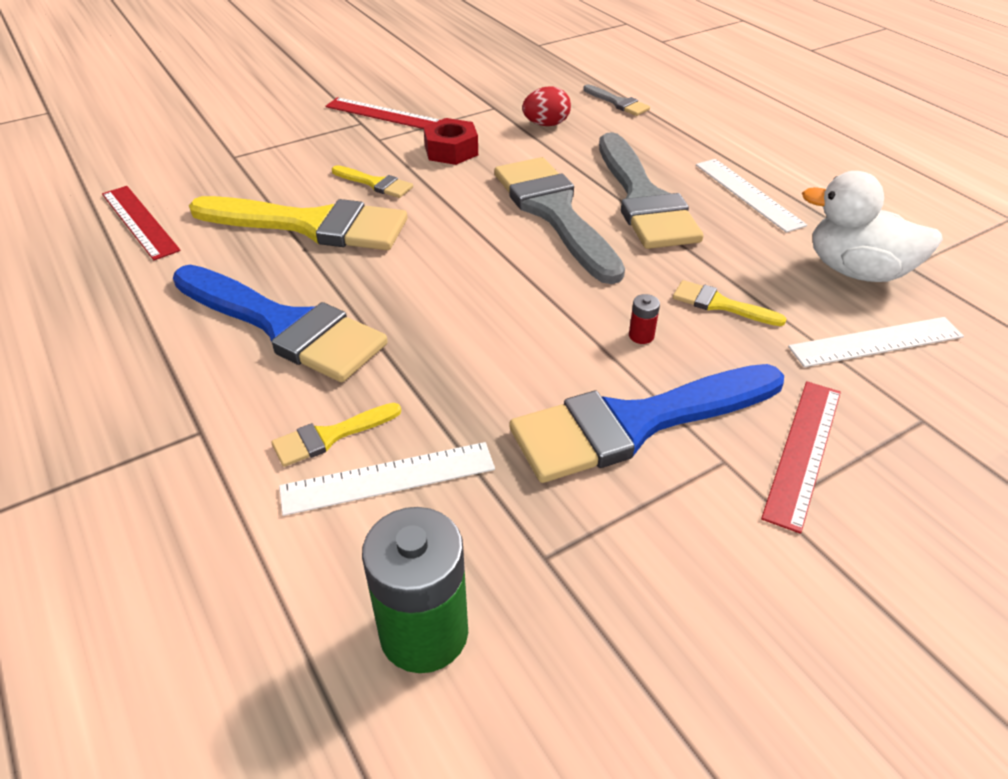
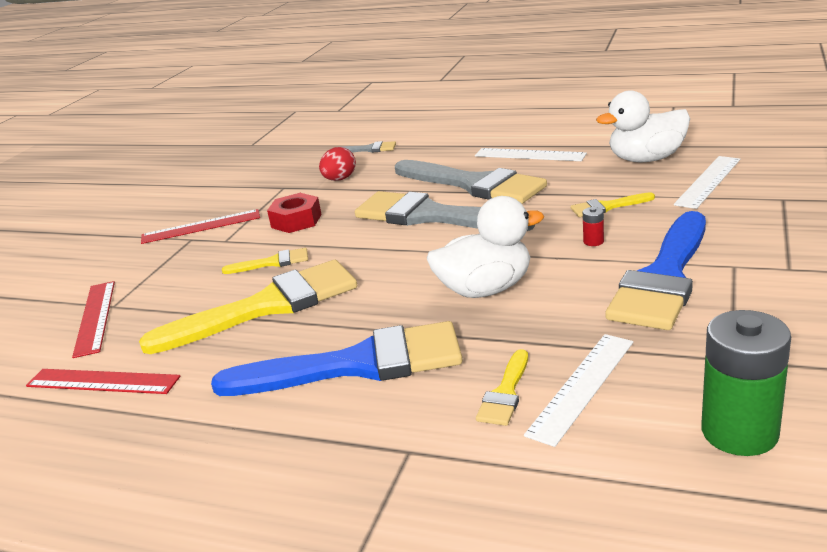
camera: 35 degrees left, 15 degrees down
red ruler [761,381,841,534] -> red ruler moved to [72,281,115,358]
none -> white duck [427,196,544,298]

